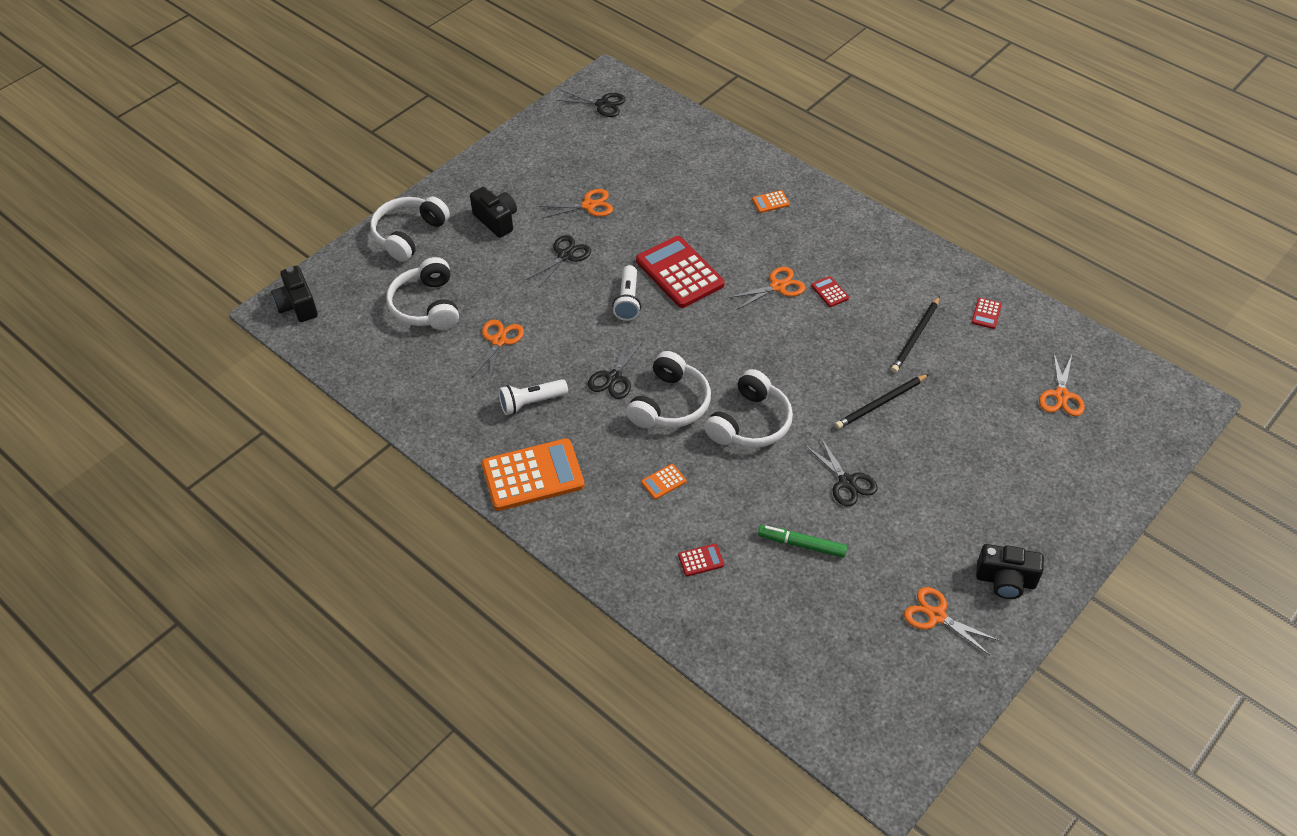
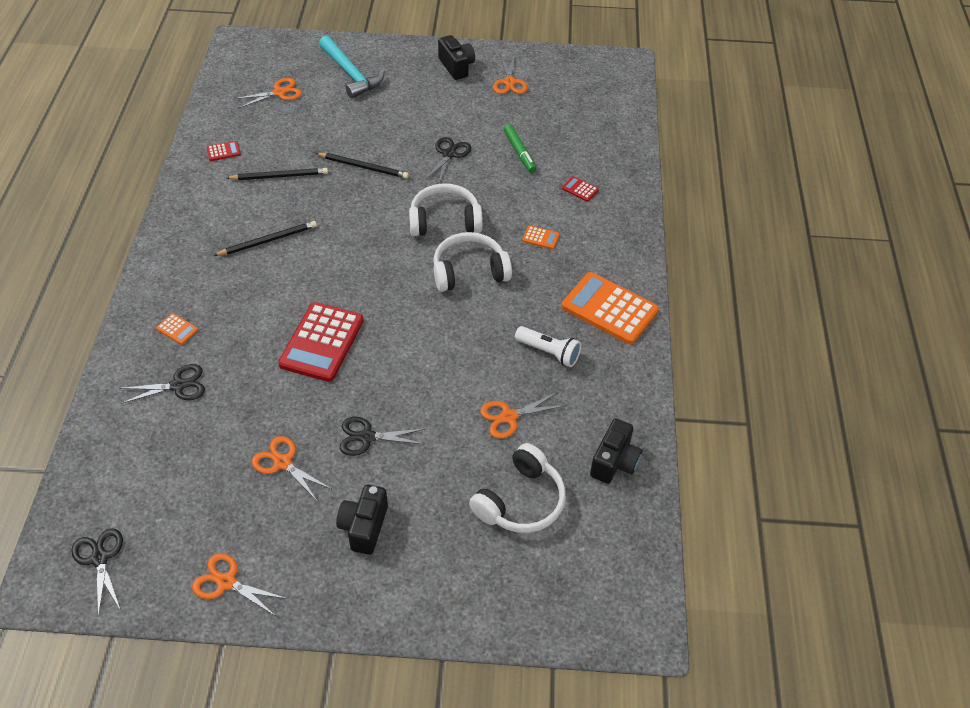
camera: 130 degrees left, 0 degrees up
black camera [271,266,318,322] -> black camera moved to [590,418,642,484]
white headphones [370,197,450,262] -> none
black scissors [588,337,643,399] -> black scissors moved to [120,364,205,404]
white flashlight [612,265,641,321] -> none
orange scissors [728,267,805,310] -> orange scissors moved to [192,553,287,616]
red calculator [811,276,849,307] -> black pencil [213,221,317,256]
none -> turquoise hammer [319,36,385,99]

